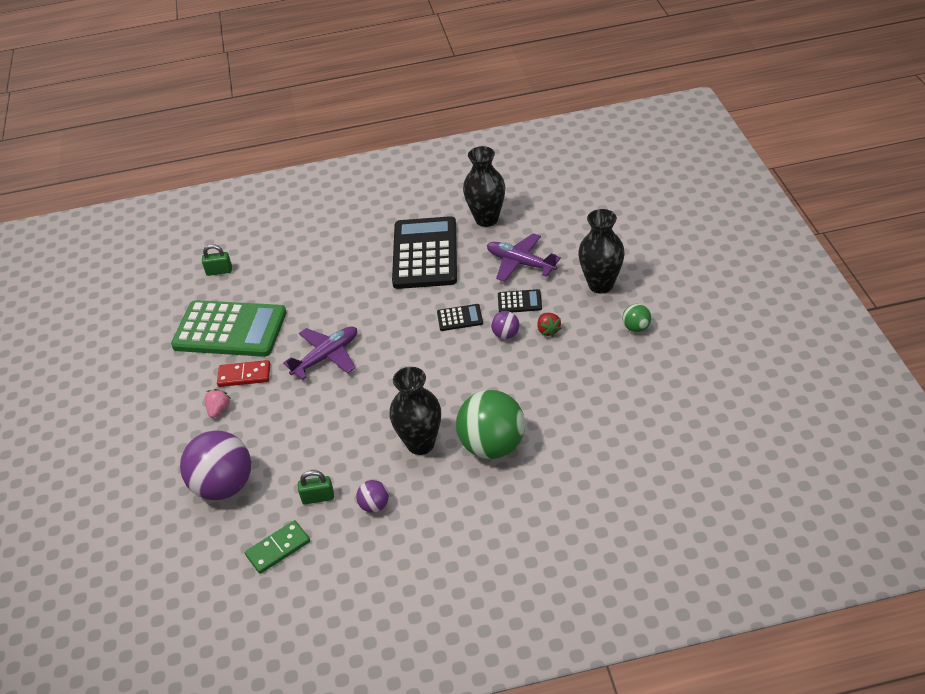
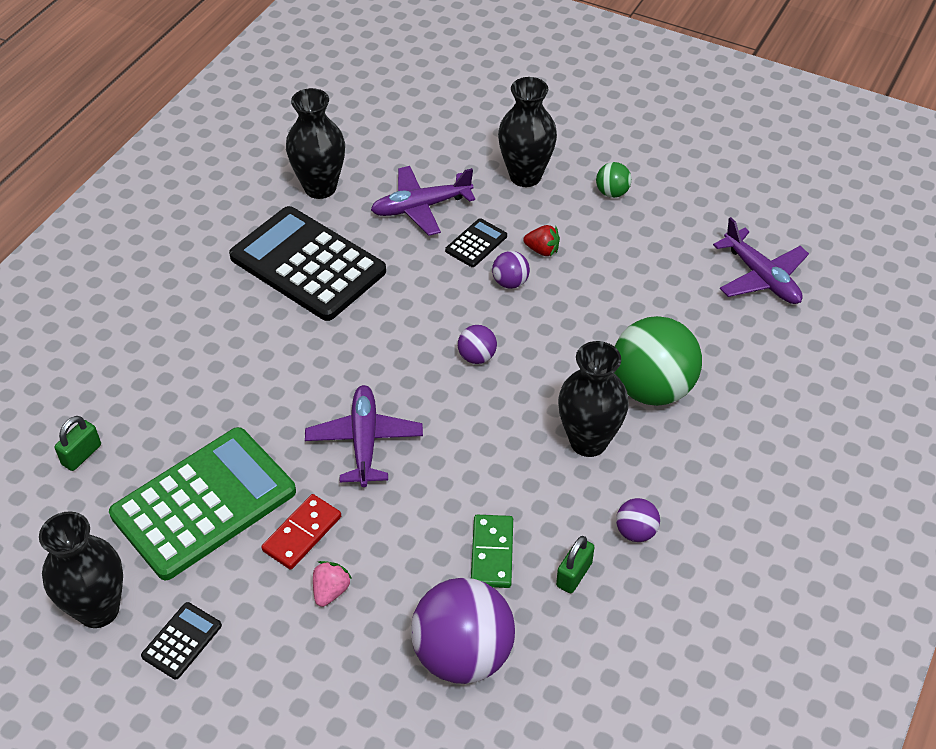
camera: 55 degrees left, 5 degrees up
pink strawberry [205,389,231,418] -> pink strawberry turned 60 degrees clockwise [313,561,352,607]
green domino [245,520,310,574] -> green domino moved to [471,515,513,588]
black calculator [437,304,483,331] -> black calculator moved to [141,602,222,680]
none -> black vase [39,511,123,628]
none -> purple ball [458,325,497,364]
none -> purple plane [713,217,809,304]

